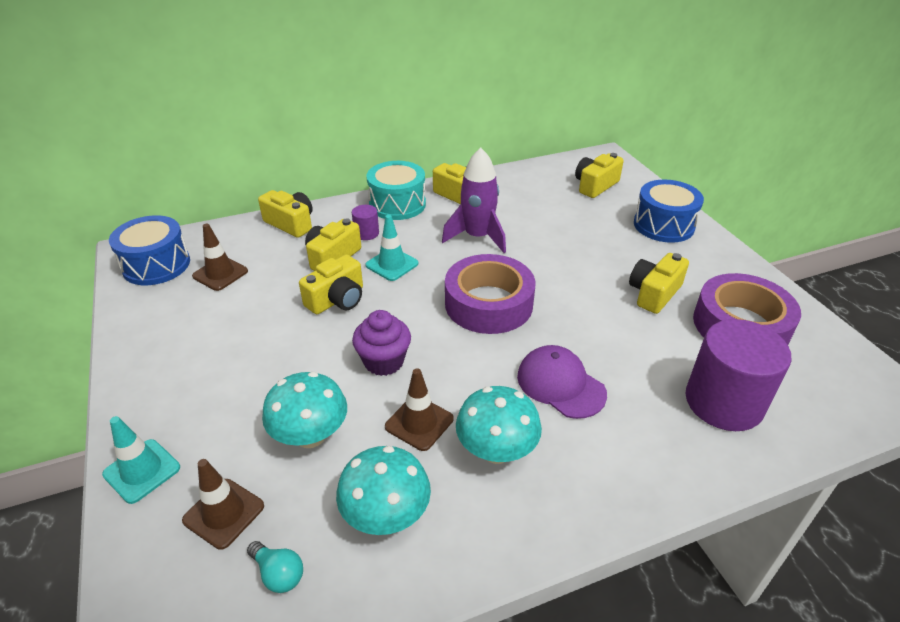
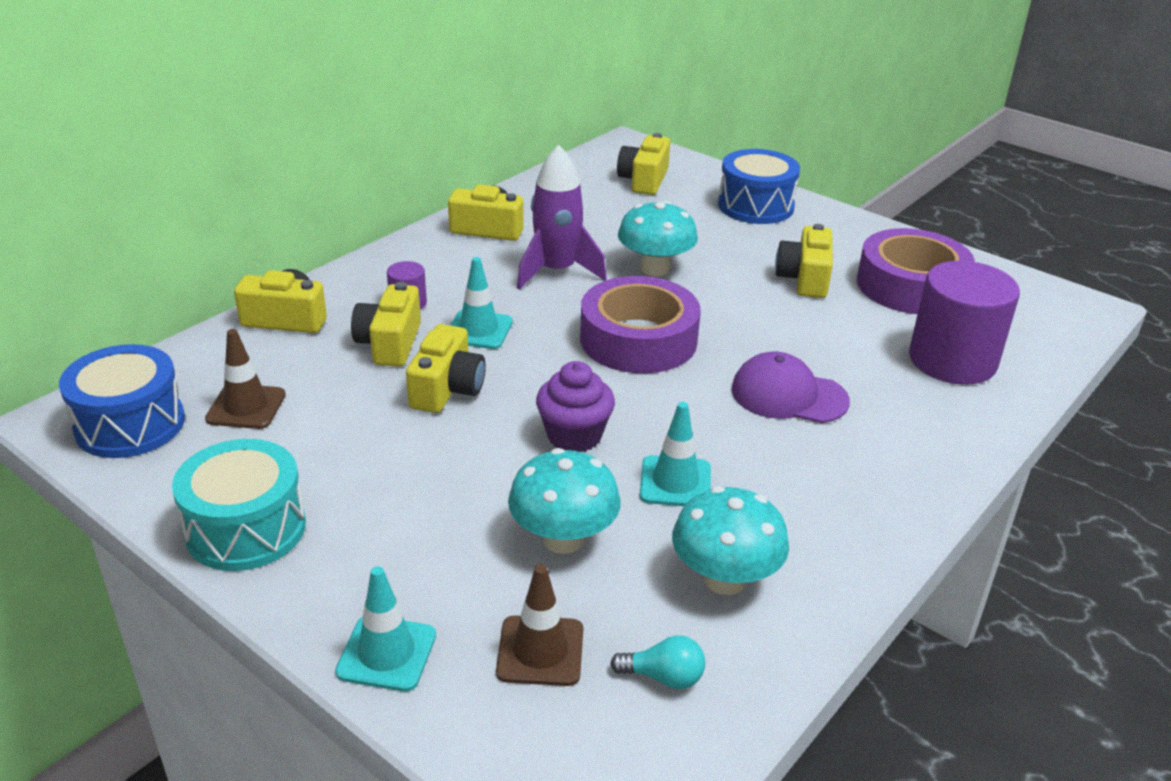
camera: 30 degrees left, 5 degrees down
turquoise drum [366,161,426,220] -> turquoise drum moved to [172,439,306,571]
brown traffic cone [385,368,453,451] -> turquoise traffic cone [640,402,711,506]
turquoise mushroom [456,386,542,464] -> turquoise mushroom moved to [618,201,698,276]

